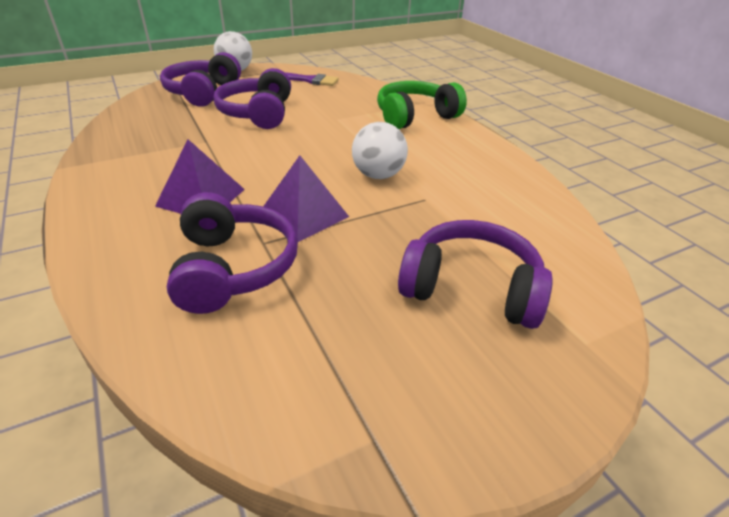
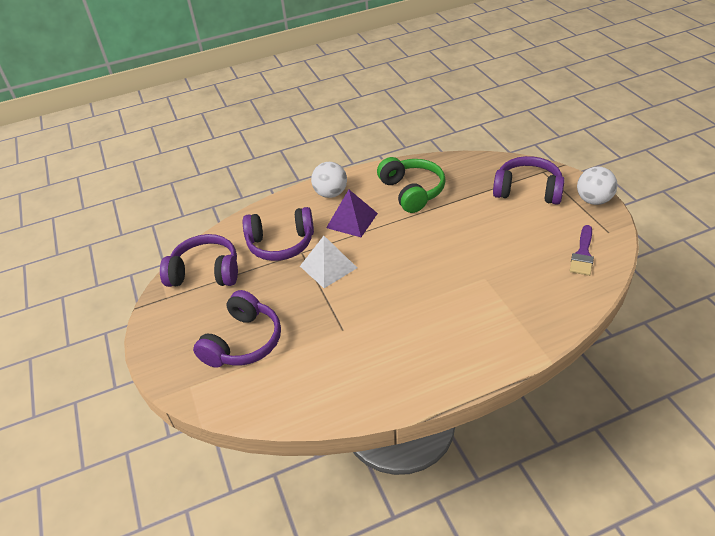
camera: 100 degrees right, 5 degrees up
purple headphones [213,68,291,129] -> purple headphones moved to [160,234,238,287]
purple pyramid [263,155,349,242] -> white pyramid [300,236,357,288]
white ball [352,122,408,179] -> white ball moved to [311,162,347,198]
green headphones [377,81,467,129] -> green headphones moved to [377,157,446,213]

